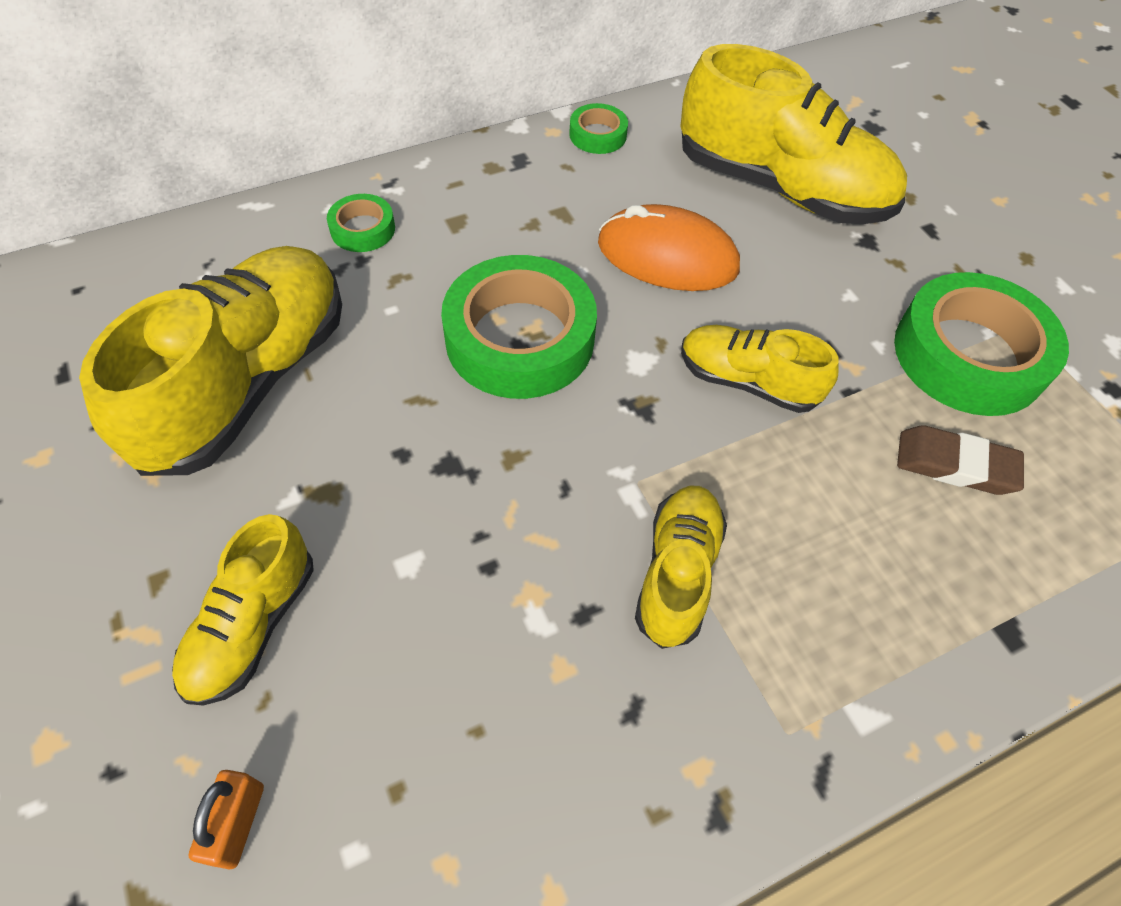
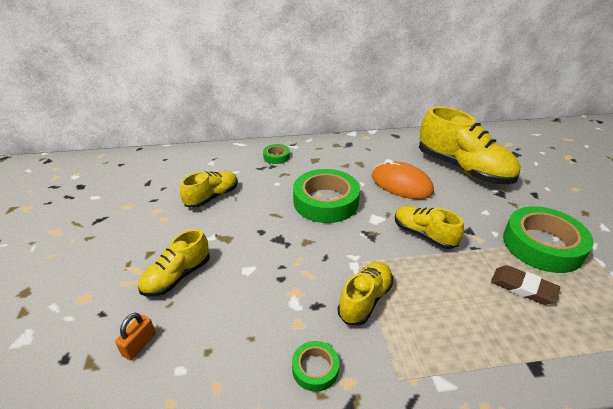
camera: 20 degrees right, 20 degrees down
yellow shoe [79,246,342,476] -> yellow shoe [180,171,238,208], size x0.54
green tape [569,103,628,154] -> green tape moved to [292,341,340,392]

